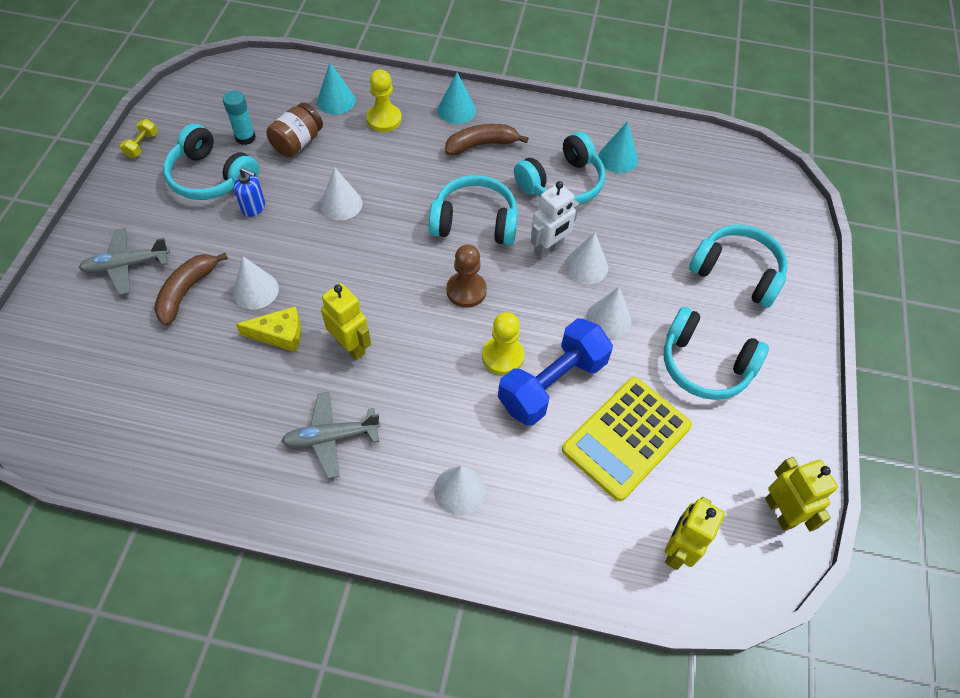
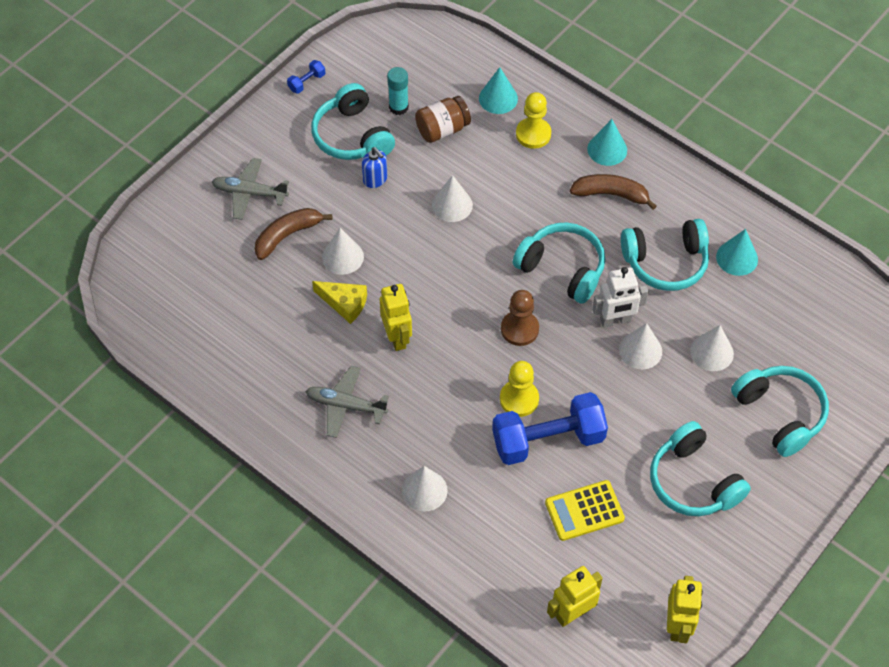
camera: 30 degrees right, 0 degrees up
yellow dumbbell [120,119,158,158] -> blue dumbbell [287,60,325,94]
yellow calculator [562,377,692,501] -> yellow calculator [545,480,625,541], size x0.65
white cone [586,287,632,339] -> white cone moved to [690,325,734,371]

